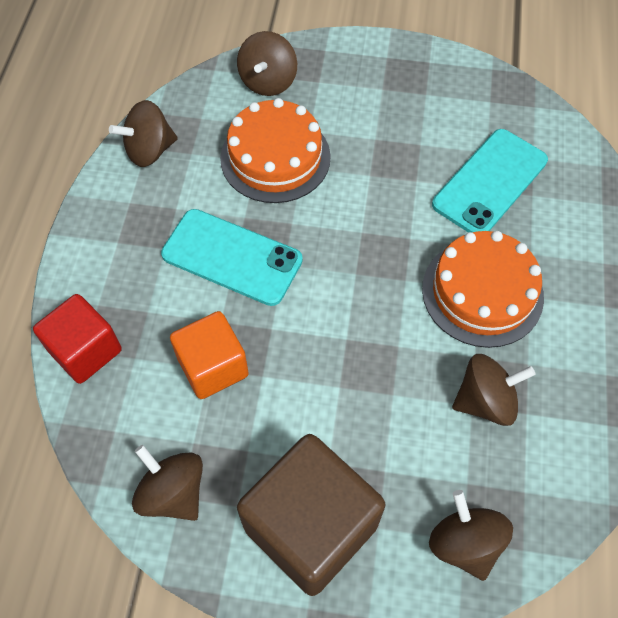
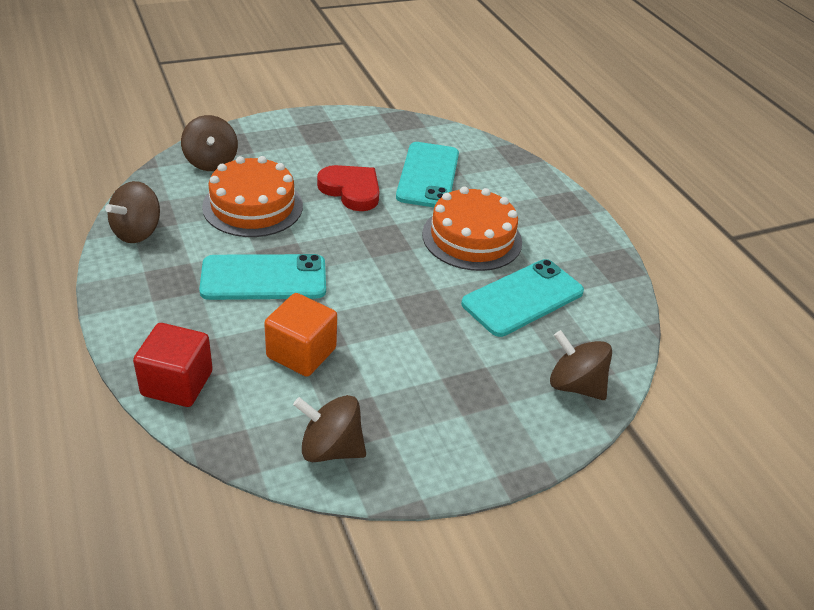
camera: 35 degrees left, 20 degrees down
brown cube [237,434,385,596] -> none
brown spinning top [452,354,536,426] -> turquoise phone [461,259,584,337]
none -> red heart [317,165,380,211]

